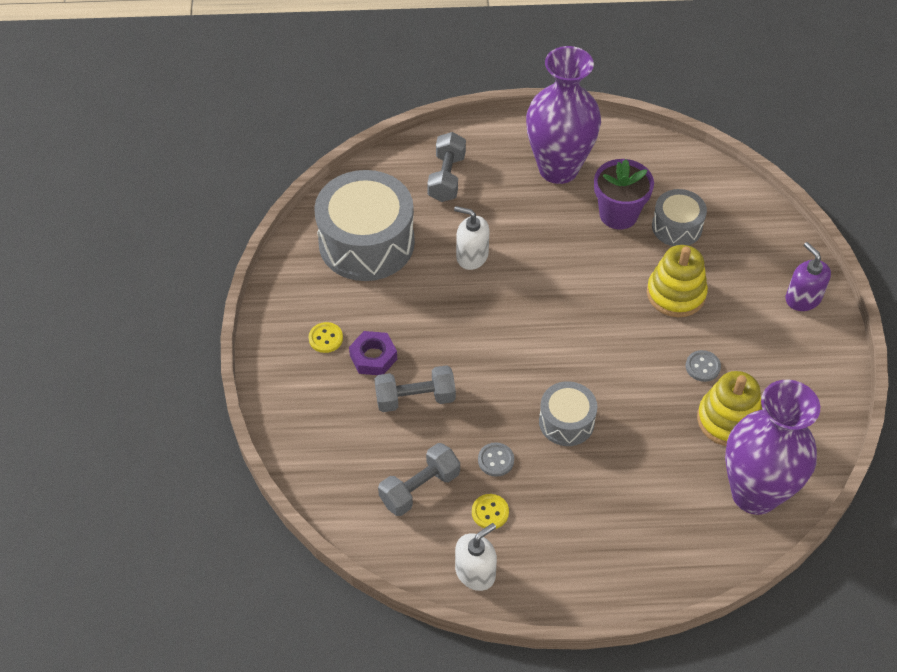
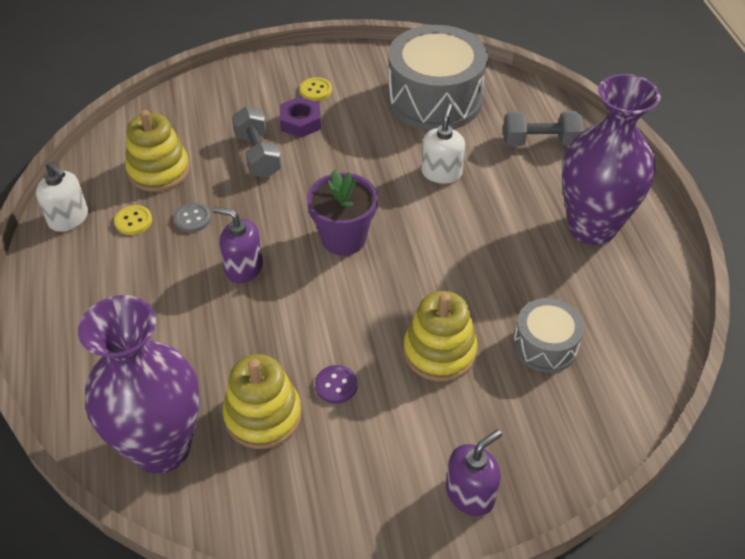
camera: 80 degrees right, 5 degrees down
grey dumbbell [378,443,460,516] -> yellow stacking toy [125,110,190,192]
grey drum [539,381,597,446] -> purple soap dispenser [213,206,263,284]
purple flower pot [594,159,654,230] -> purple flower pot moved to [307,169,378,256]
grey button [686,350,721,382] -> purple button [315,365,358,404]

